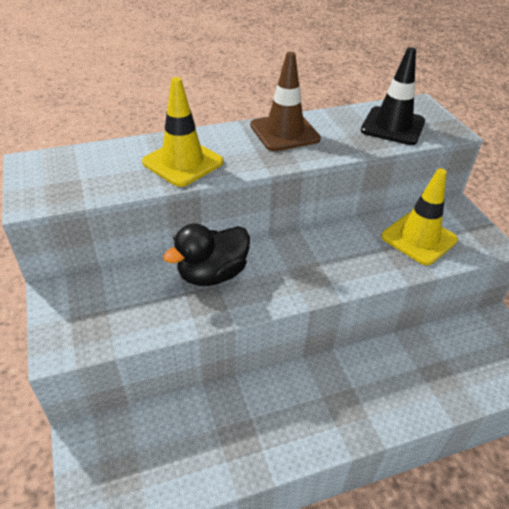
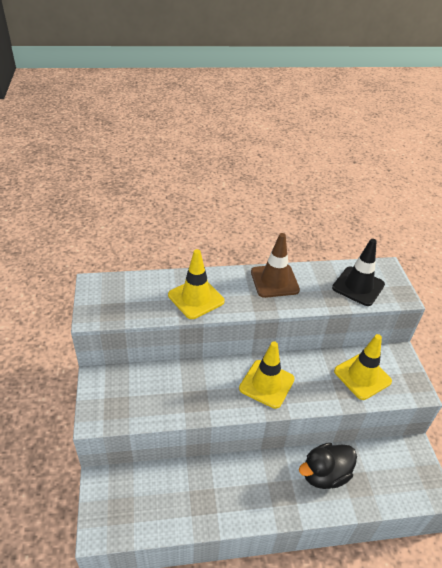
camera: 10 degrees right, 0 degrees up
black duck [163,223,250,286] -> black duck moved to [299,443,357,489]
none -> yellow traffic cone [239,341,295,409]

